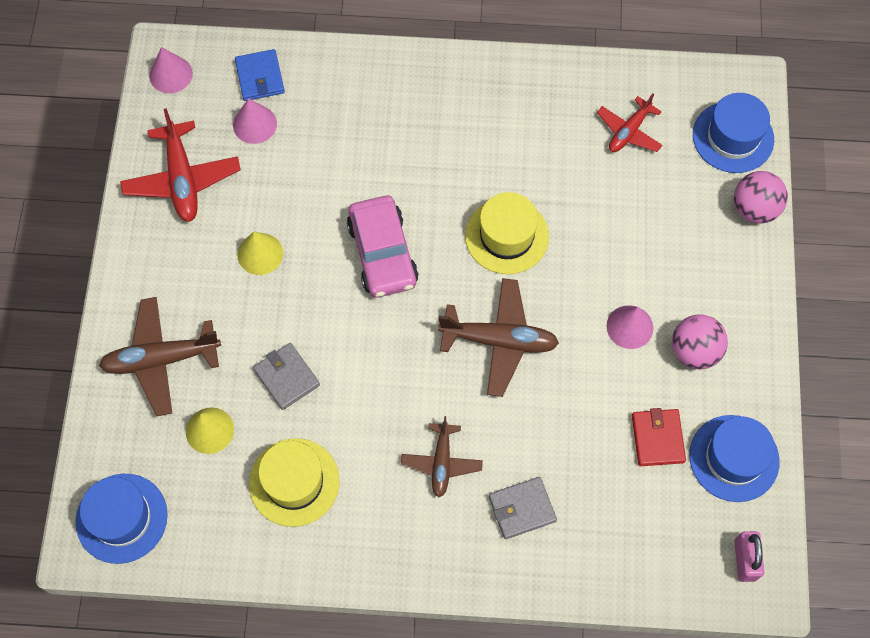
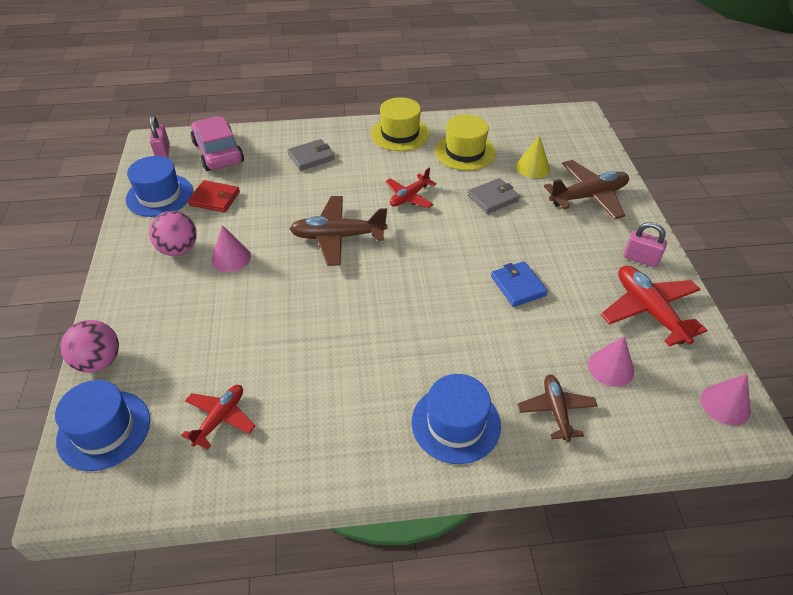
camera: 170 degrees right, 20 degrees down
blue hat [76,474,168,564] -> blue hat moved to [411,374,501,464]
blue wallet [235,49,285,101] -> blue wallet moved to [491,261,548,307]
yellow cone [238,232,283,275] -> none
grey wallet [253,343,320,410] -> grey wallet turned 75 degrees counterclockwise [468,178,520,214]
pink car [347,196,419,297] -> pink car moved to [191,116,244,171]
brown plane [401,416,483,498] -> brown plane moved to [517,375,598,442]
yellow hat [465,192,549,274] -> yellow hat moved to [371,97,430,151]
red wallet [632,408,686,466] -> red wallet turned 60 degrees counterclockwise [188,180,240,213]
none -> red plane [385,167,436,208]
none -> pink padlock [624,222,667,267]

